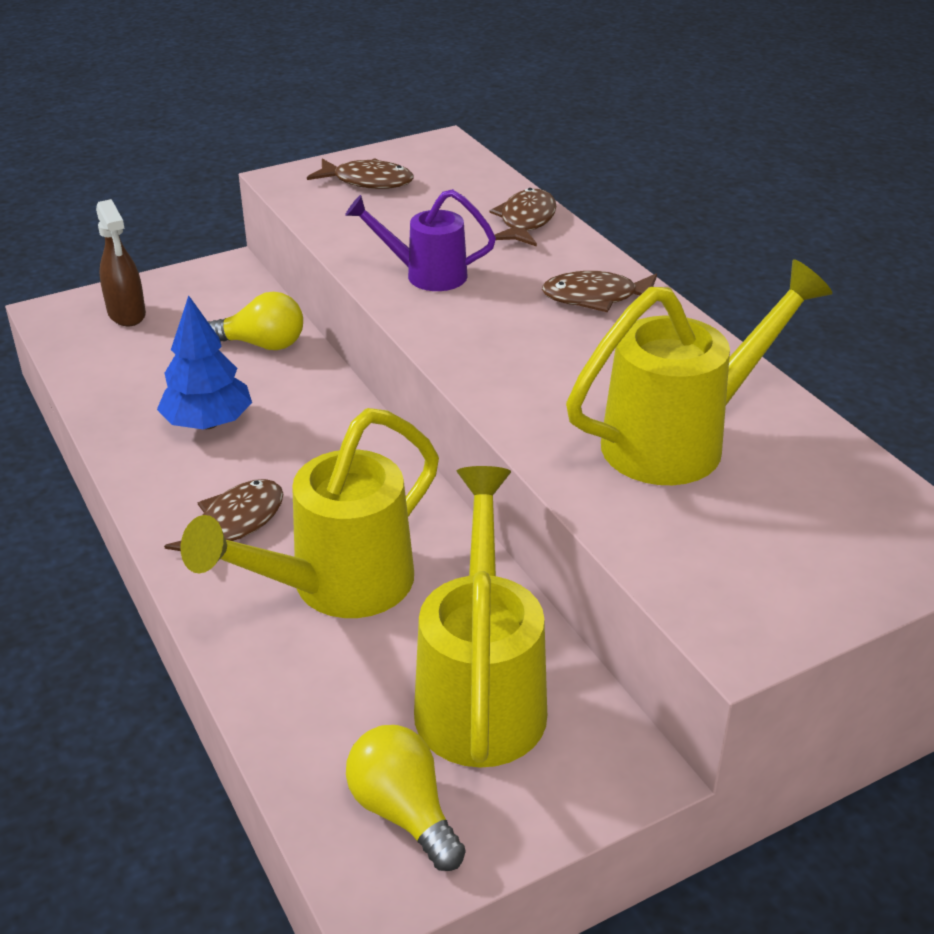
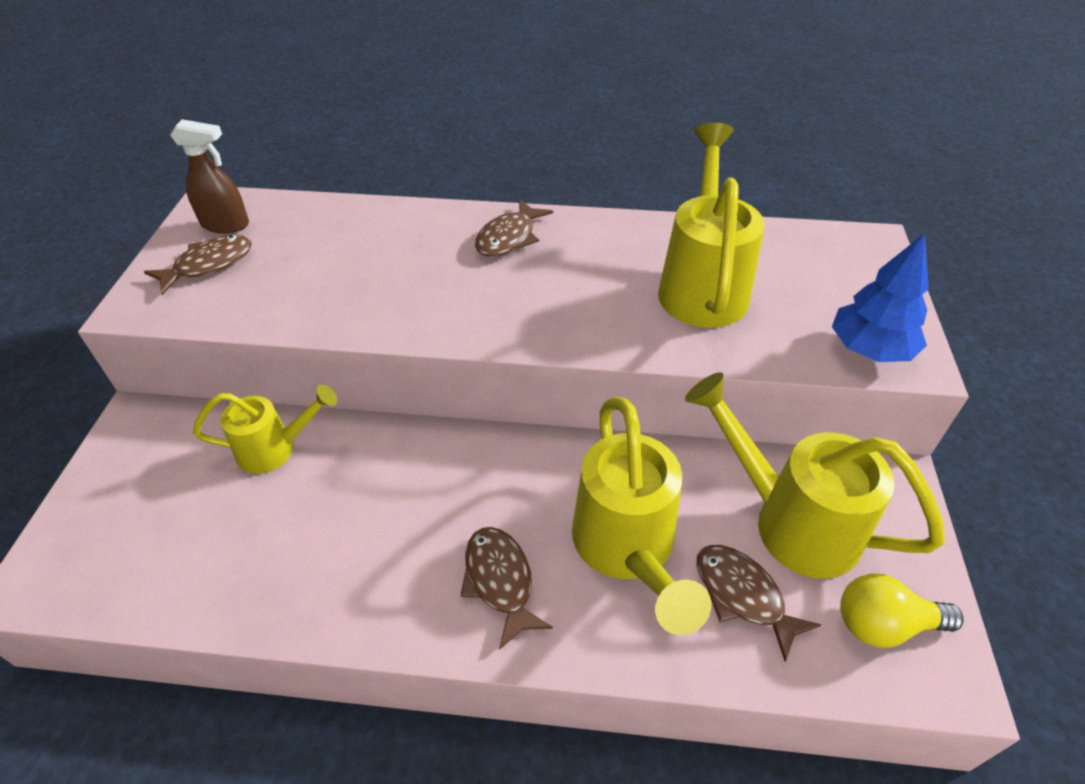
camera: 55 degrees left, 10 degrees up
brown spray bottle [96,199,146,326] -> brown spray bottle moved to [170,119,249,234]
blue tree [157,295,252,429] -> blue tree moved to [832,233,929,362]
yellow light bulb [208,292,303,350] -> yellow watering can [193,385,338,474]
purple watering can [345,189,496,291] -> none
brown fish [489,188,556,247] -> brown fish moved to [696,545,821,662]

